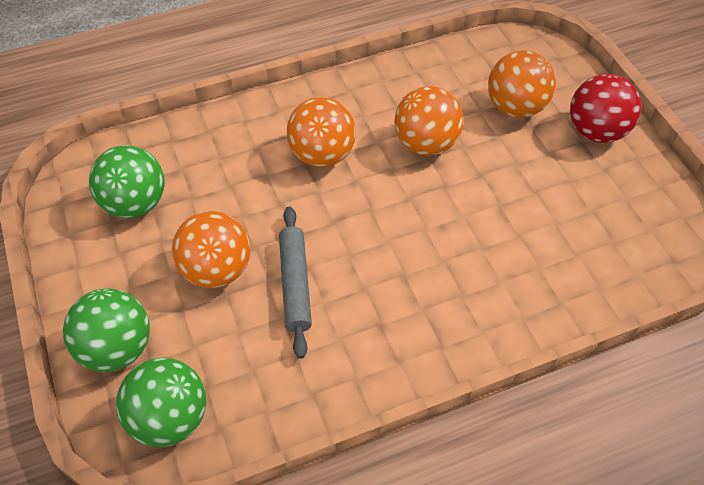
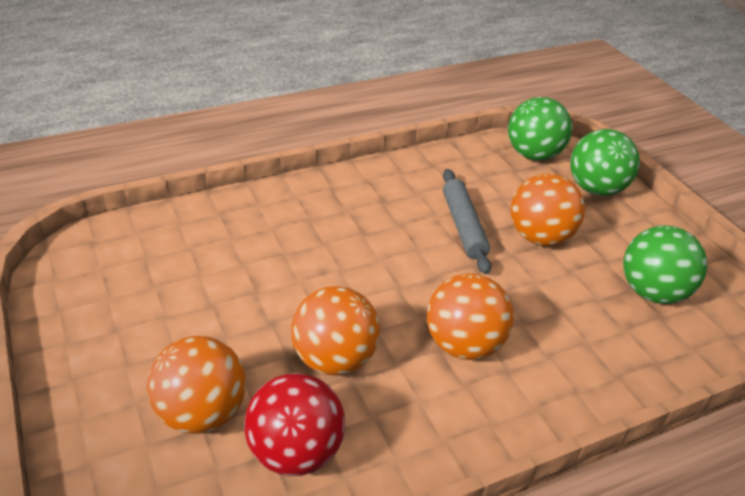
camera: 175 degrees right, 15 degrees down
red ball [570,74,641,143] -> red ball moved to [244,373,345,476]

